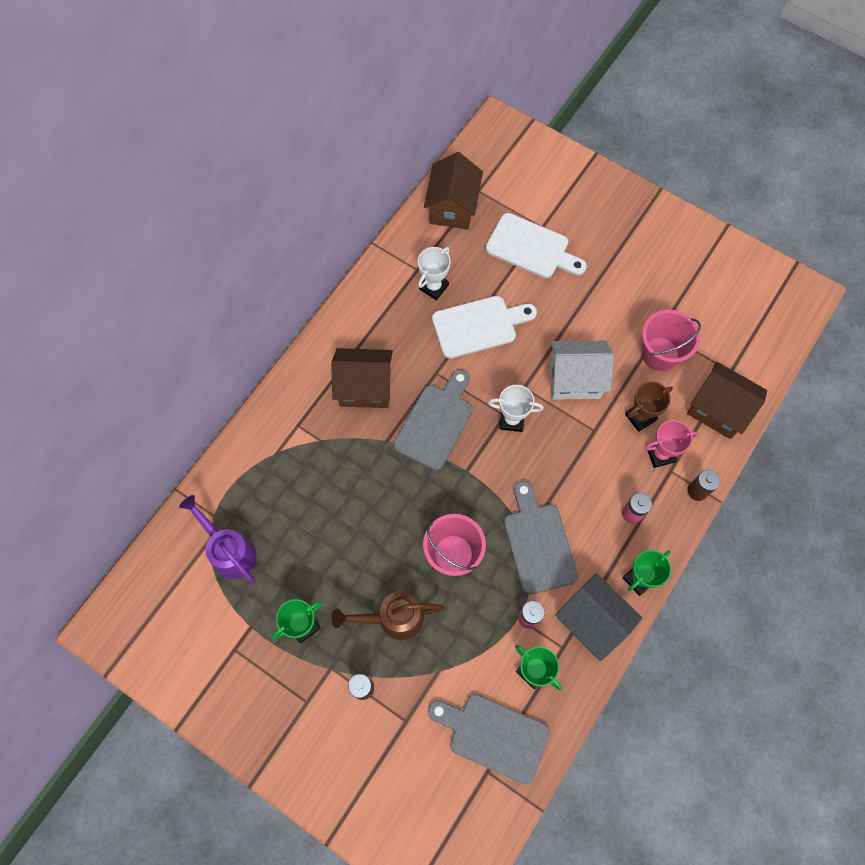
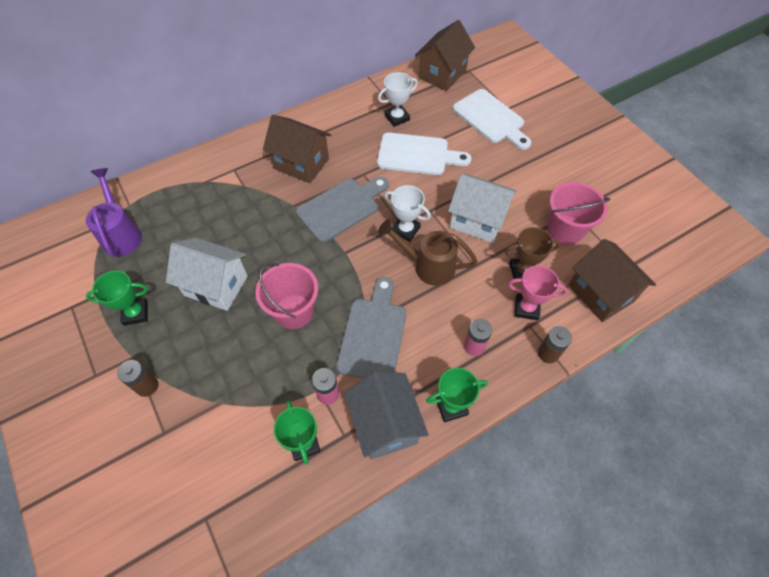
camera: 25 degrees right, 10 degrees down
brown watering can [331,591,444,640] -> brown watering can moved to [378,219,478,286]
grey cutting board [428,694,550,785] -> none
none -> white house [166,238,248,311]

